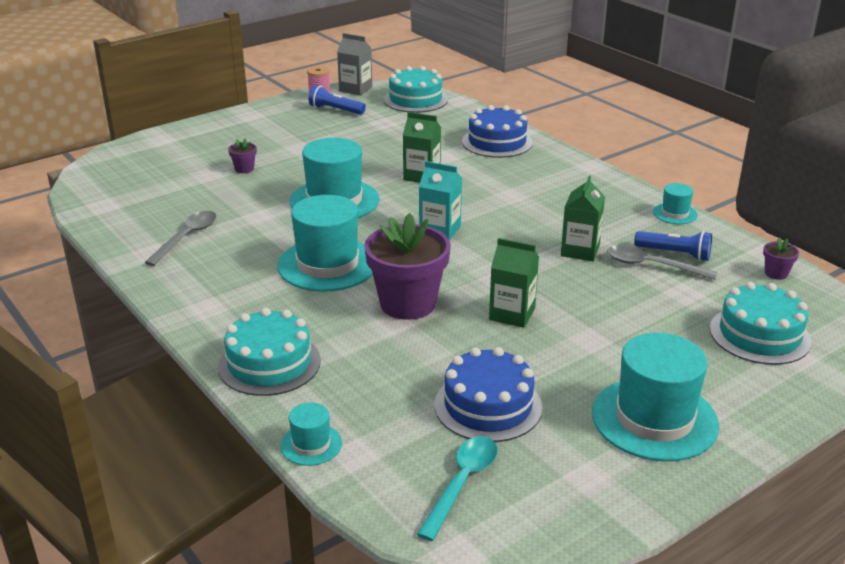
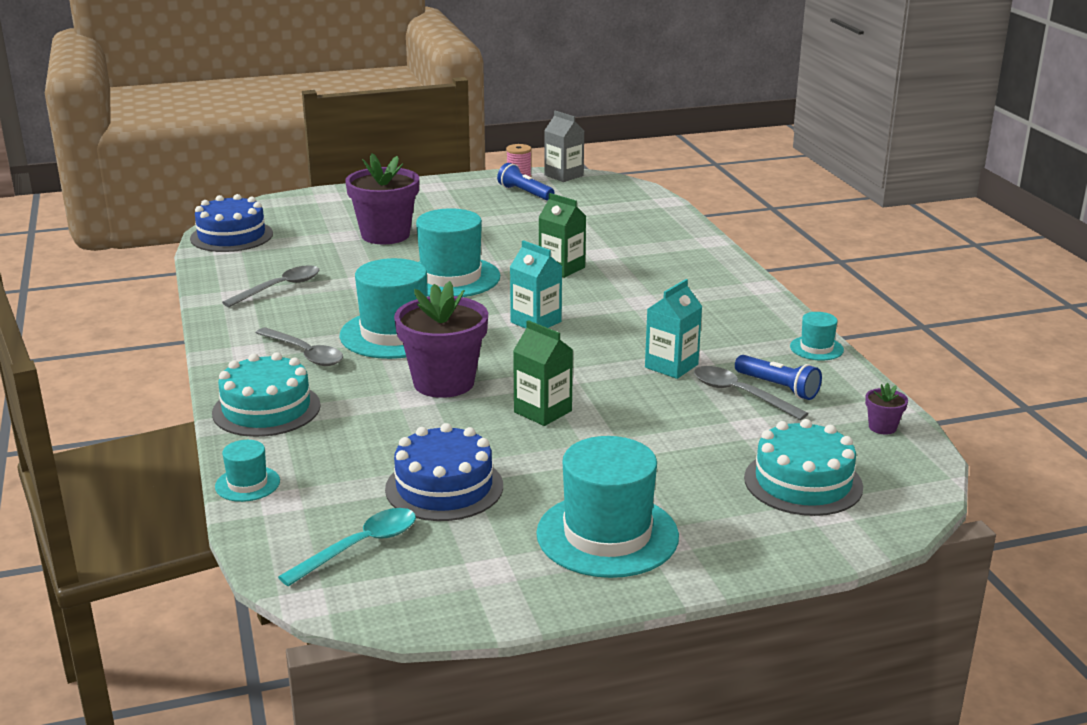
camera: 20 degrees right, 5 degrees down
purple flower pot [228,138,257,173] -> purple flower pot [345,154,419,244], size x2.37
turquoise cake [384,66,448,113] -> none
blue cake [462,105,533,158] -> blue cake moved to [190,194,273,252]
green carton [561,175,605,261] -> turquoise carton [645,279,702,379]
none -> grey spoon [256,327,343,366]

